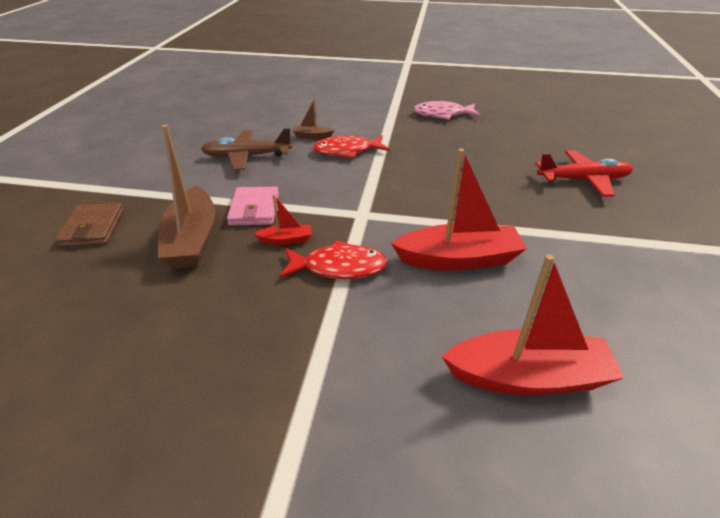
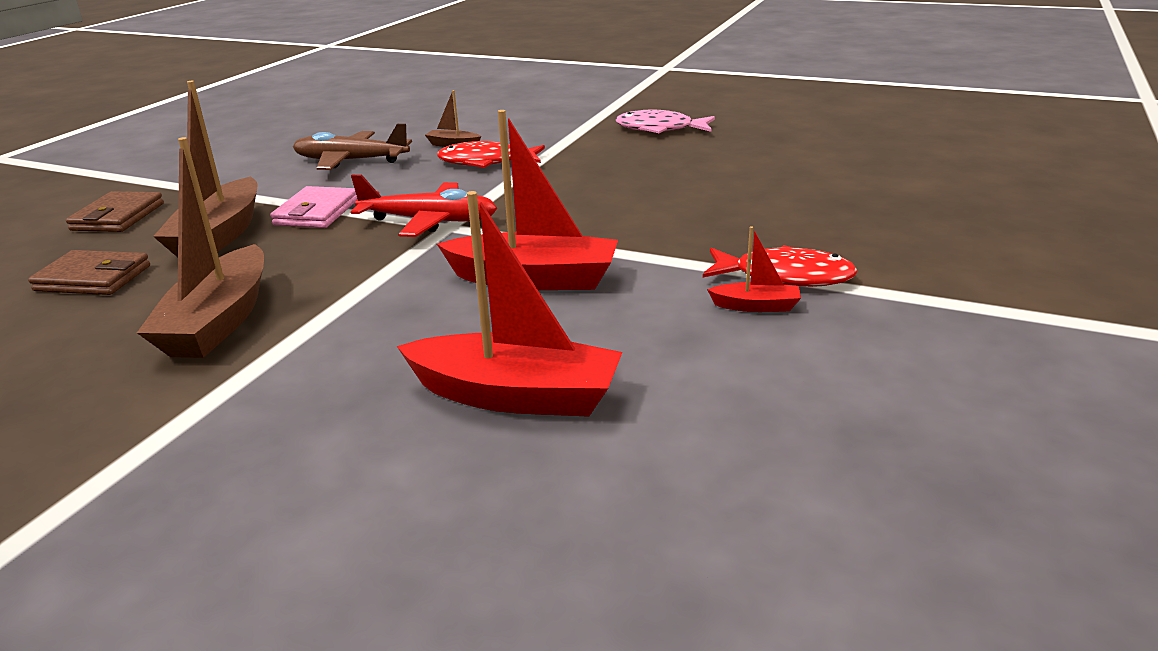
camera: 15 degrees right, 10 degrees down
red boat [254,195,312,245] -> red boat moved to [707,226,801,312]
red fish [279,240,388,279] -> red fish moved to [703,245,858,287]
red plane [535,150,633,197] -> red plane moved to [351,174,497,237]
none -> brown wallet [28,250,150,295]
none -> brown boat [137,137,264,358]

